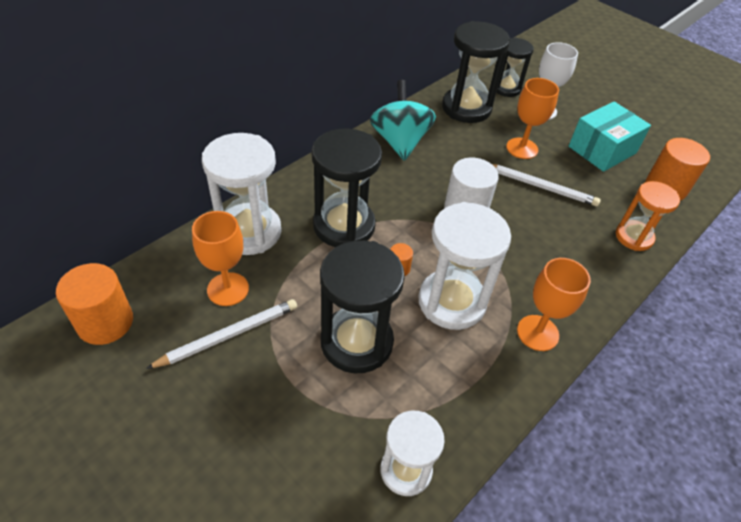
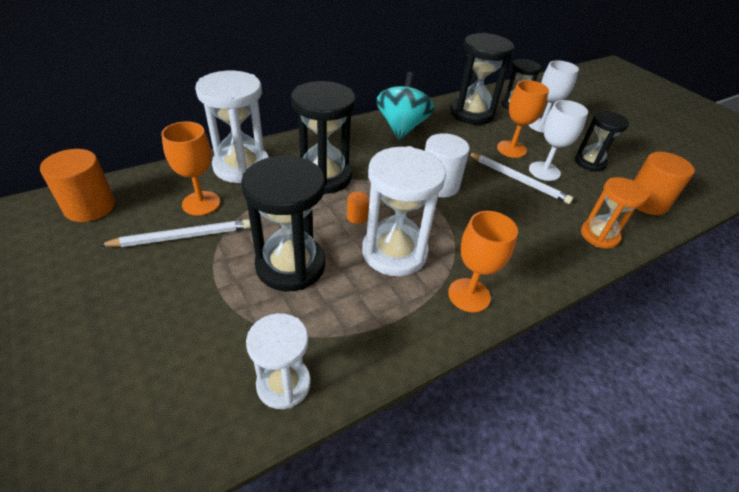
camera: 15 degrees right, 5 degrees down
turquoise box [569,101,651,172] -> black hourglass [575,111,629,172]
none -> white goblet [529,100,588,181]

